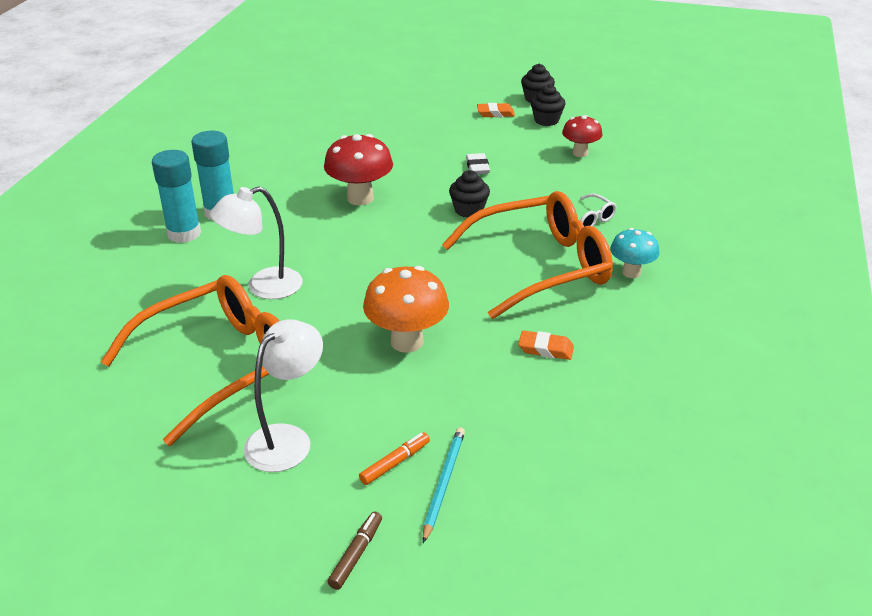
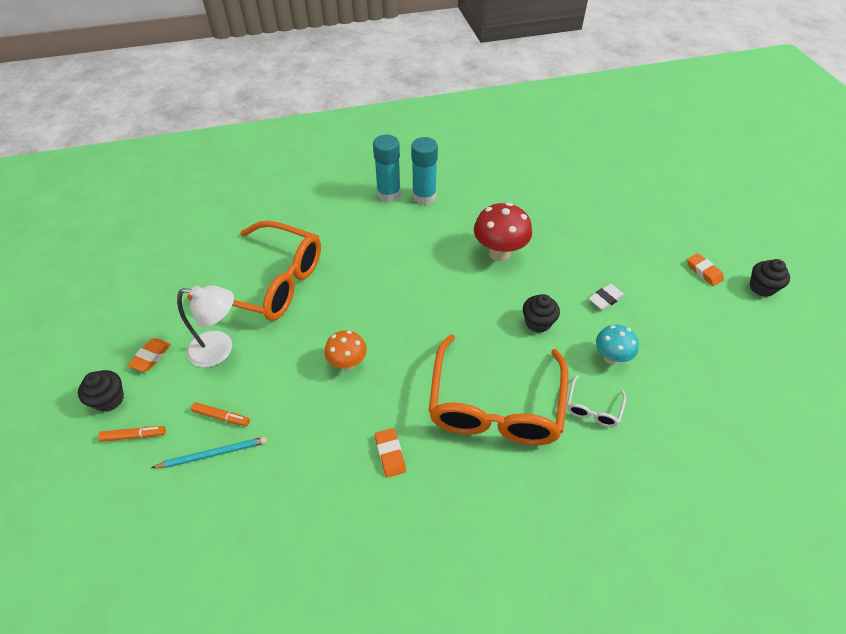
camera: 60 degrees right, 15 degrees up
white lamp [210,186,303,299] -> none
brown marker [328,512,382,590] -> orange marker [98,426,166,442]
orange mushroom [363,266,449,353] -> orange mushroom [325,330,367,370], size x0.63
orange glasses [442,191,613,319] -> orange glasses turned 60 degrees clockwise [428,334,568,445]
black cupcake [531,84,566,126] -> black cupcake moved to [78,370,124,412]
red mushroom [562,115,602,157] -> none
turquoise mushroom [610,228,660,278] -> turquoise mushroom moved to [596,325,639,364]
none -> orange eraser [128,338,171,372]

